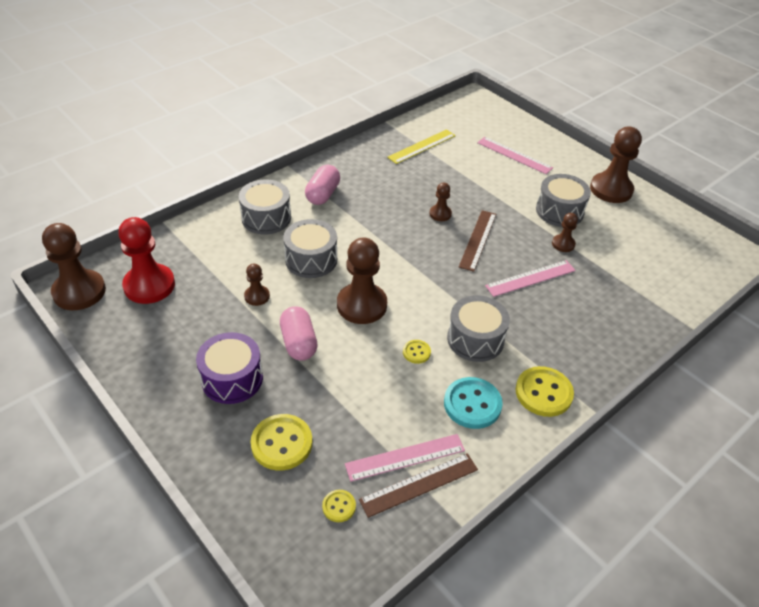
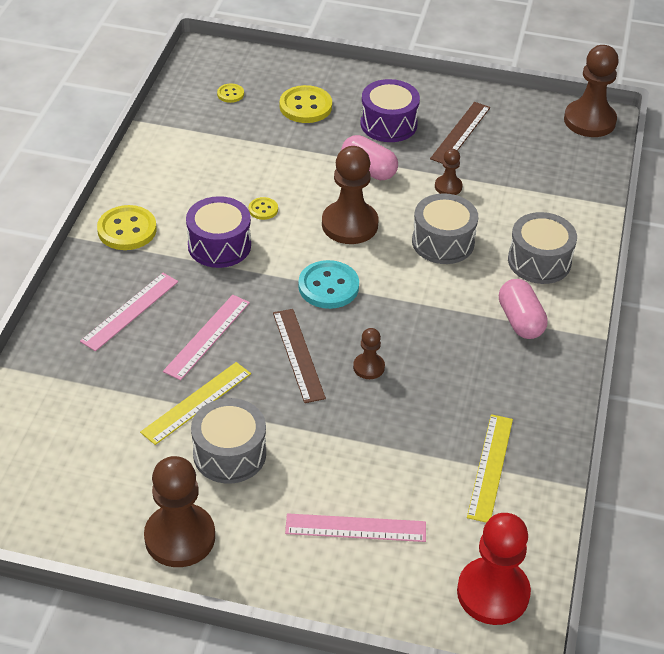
camera: 145 degrees right, 0 degrees up
red pawn [118,217,175,304] -> red pawn moved to [457,513,531,625]
pink ruler [345,434,465,482] -> pink ruler moved to [80,273,178,351]
brown ruler [359,453,478,518] -> brown ruler moved to [430,102,490,163]
turquoise button [444,377,503,429] -> turquoise button moved to [298,260,359,309]
grey drum [447,295,510,362] -> purple drum [186,196,251,268]
brown pawn [552,213,578,252] -> yellow ruler [140,362,251,445]

